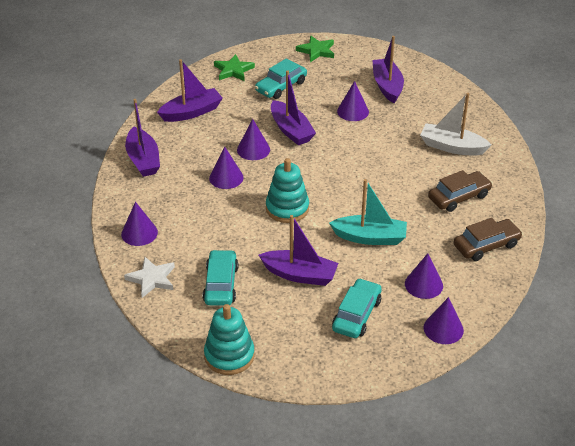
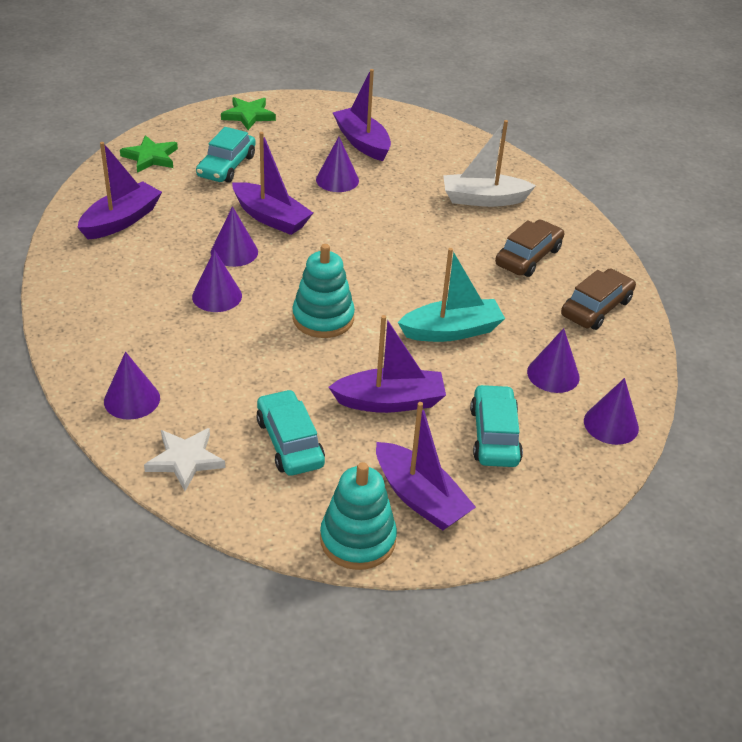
camera: 25 degrees left, 0 degrees up
purple boat [125,99,160,177] -> purple boat moved to [376,402,476,530]

